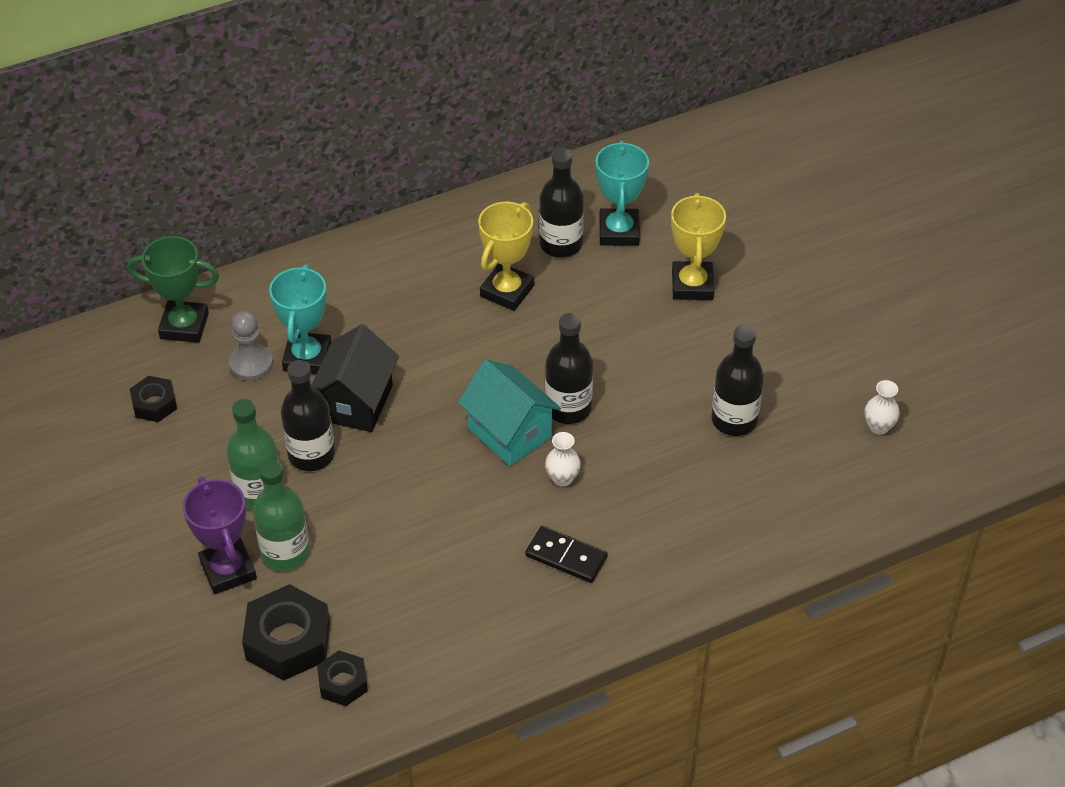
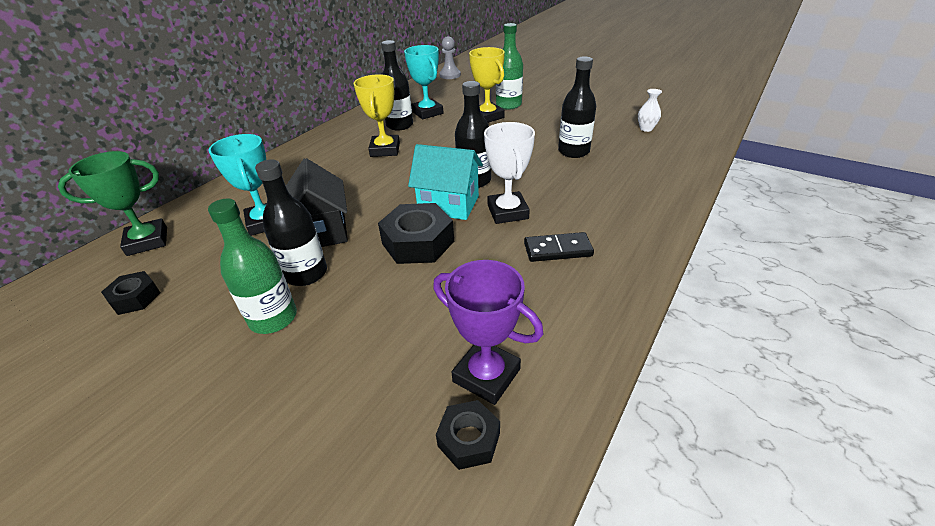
camera: 30 degrees left, 10 degrees down
purple trophy [183,477,257,594] -> purple trophy moved to [433,260,543,405]
grey pawn [229,311,273,381] -> grey pawn moved to [439,36,461,79]
black nut [242,584,330,681] -> black nut moved to [378,203,454,264]
green bottle [253,460,310,571] -> green bottle moved to [496,23,523,110]
white vase [545,432,581,487] -> white trophy [484,122,535,224]

